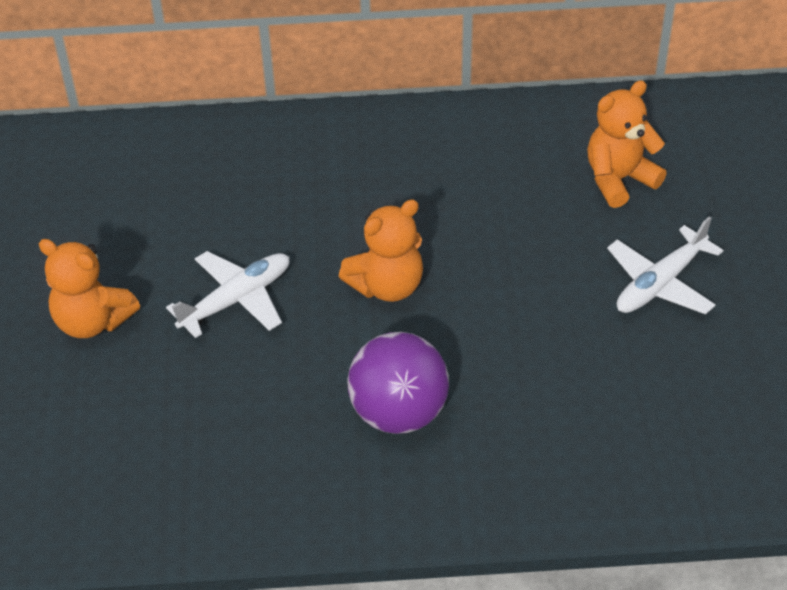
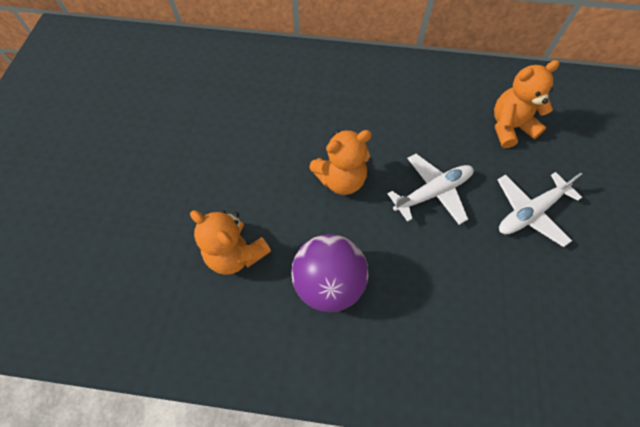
camera: 10 degrees right, 15 degrees up
orange teddy bear [39,239,140,338] -> orange teddy bear moved to [190,210,271,275]
white plane [166,251,289,338] -> white plane moved to [387,154,474,225]

